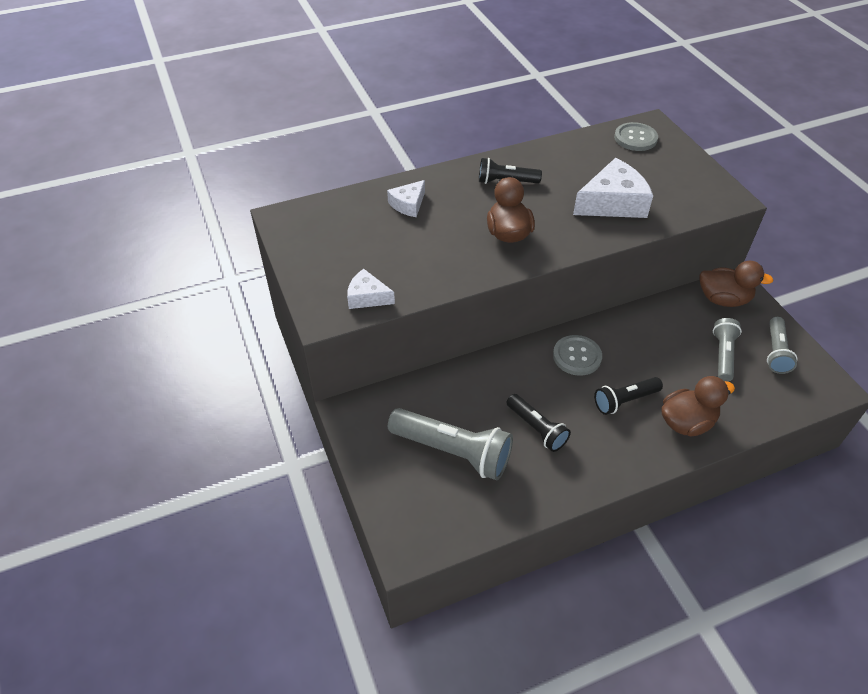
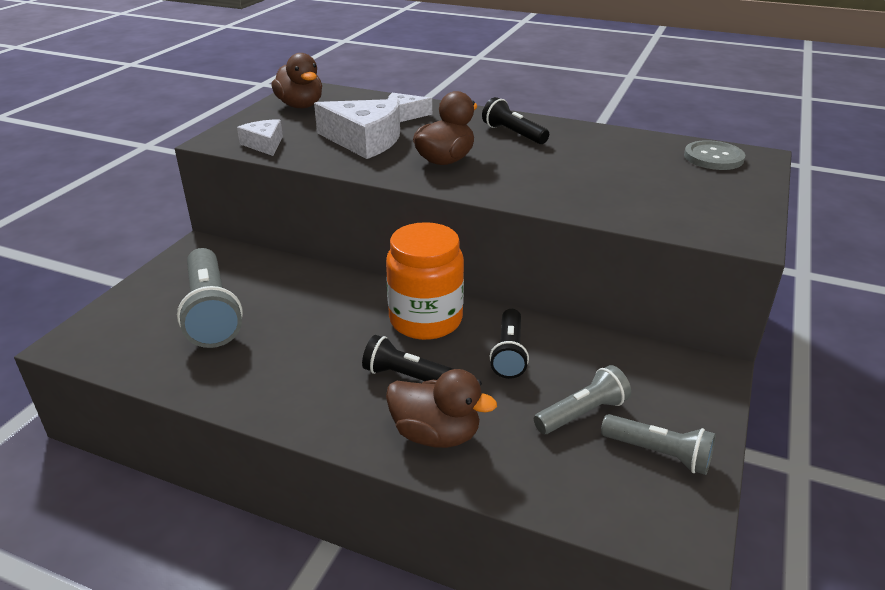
camera: 45 degrees right, 15 degrees down
black flashlight [506,394,571,452] -> black flashlight moved to [490,309,529,379]
grey button [553,335,602,376] -> orange jar [386,222,464,340]
white cheese [573,158,653,218] -> white cheese moved to [314,99,400,159]
brown duck [699,261,773,307] -> brown duck moved to [271,53,322,108]
grey flashlight [767,317,797,374] -> grey flashlight turned 120 degrees counterclockwise [601,414,716,475]

